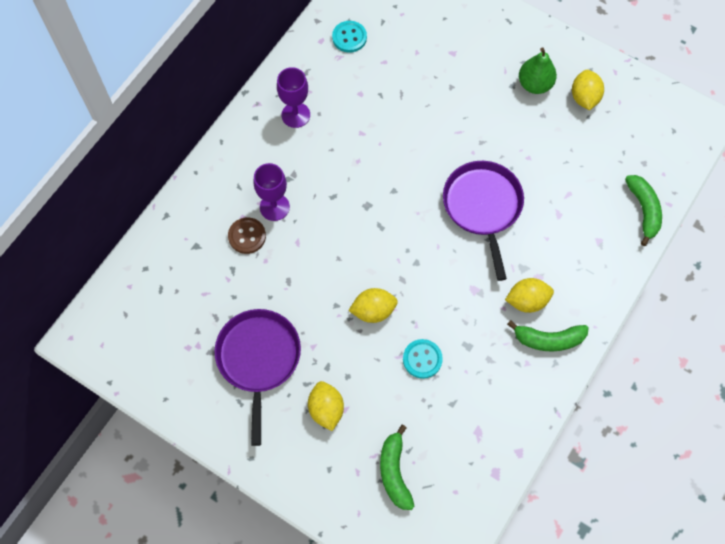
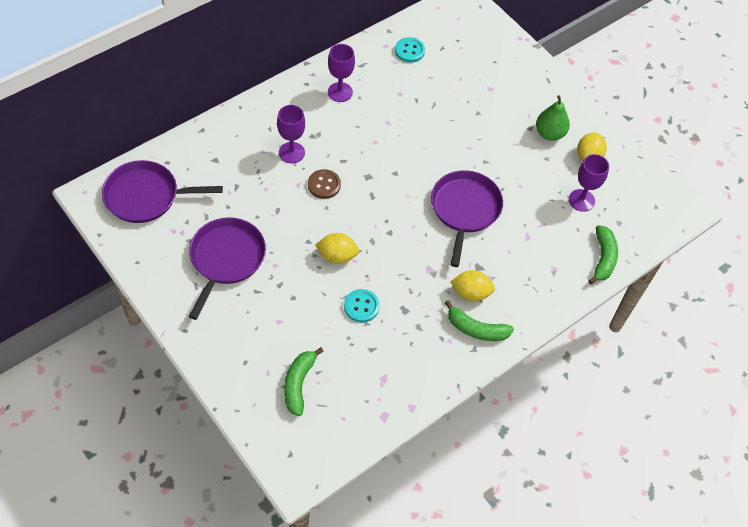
camera: 15 degrees right, 10 degrees down
brown button [228,217,266,254] -> brown button moved to [308,169,341,199]
yellow lemon [308,381,344,431] -> none
none -> purple pan [102,160,223,223]
none -> purple goblet [569,154,609,212]

